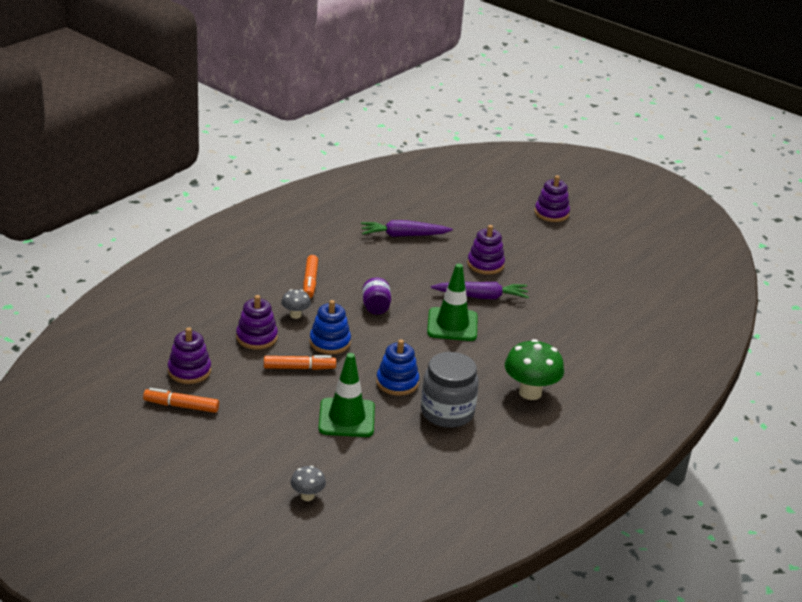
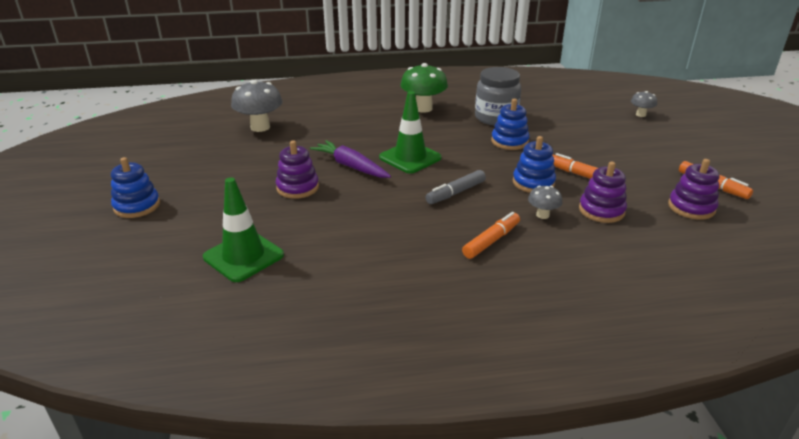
camera: 135 degrees left, 0 degrees up
green traffic cone [318,353,375,437] -> green traffic cone moved to [203,177,284,282]
purple carrot [361,220,453,237] -> none
purple jar [362,277,391,315] -> grey marker [426,170,486,204]
purple stacking toy [535,175,570,222] -> blue stacking toy [111,157,160,218]
none -> grey mushroom [231,80,283,132]

